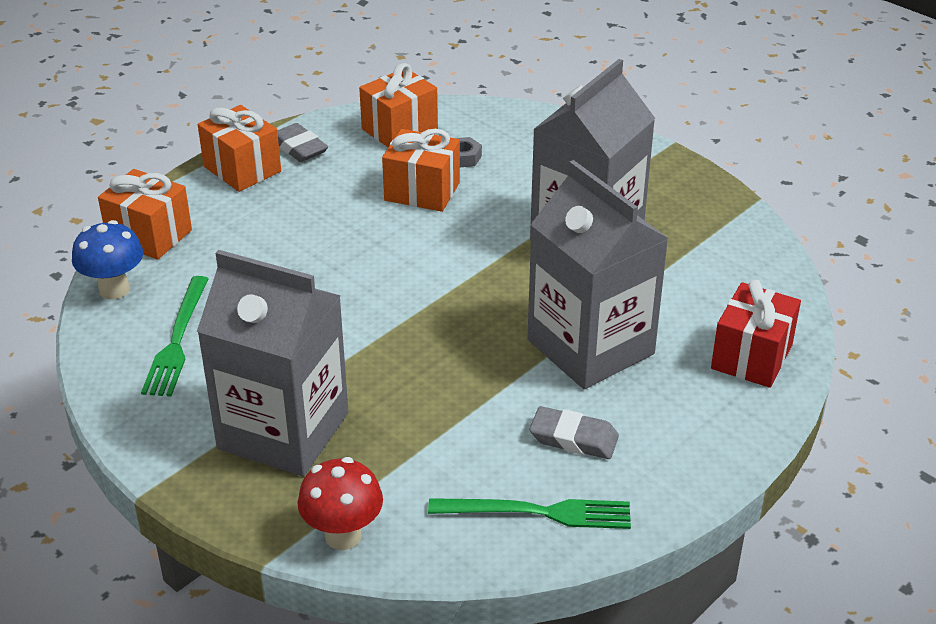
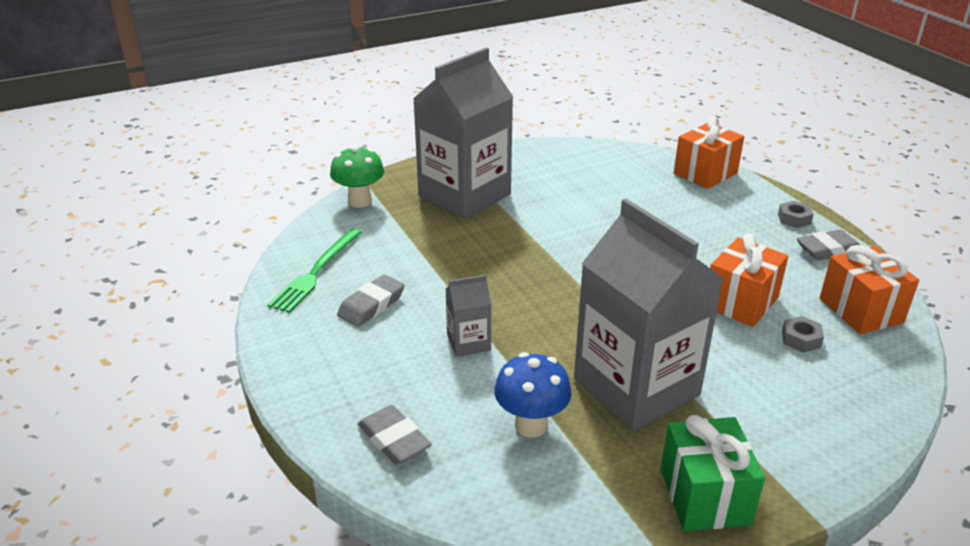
camera: 110 degrees right, 5 degrees down
blue mushroom [72,220,143,299] -> blue mushroom moved to [494,352,572,438]
green fork [141,276,208,397] -> none
orange gift [198,105,281,192] -> grey nut [778,201,814,228]
red mushroom [297,457,383,550] -> green mushroom [330,146,384,208]
grey carton [527,160,669,389] -> grey carton [446,275,492,357], size x0.43
red gift [711,280,801,388] -> grey eraser [358,405,432,465]
none -> green gift [661,415,765,531]

